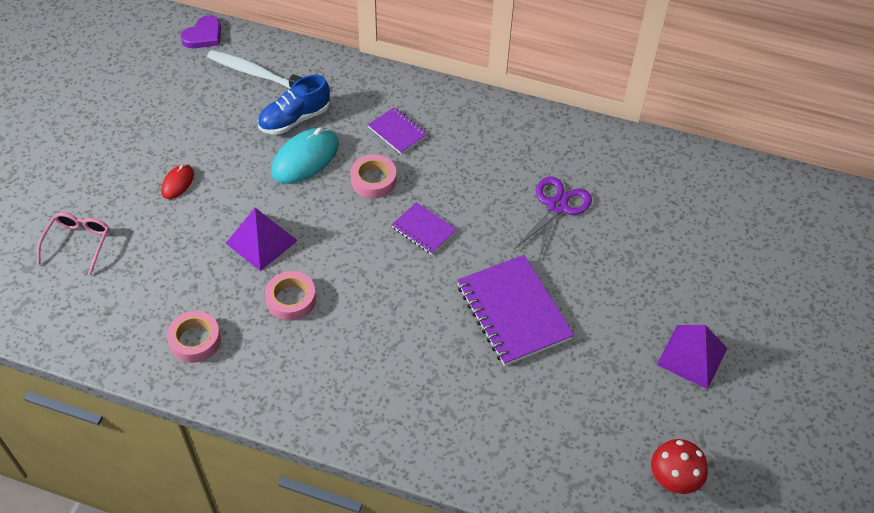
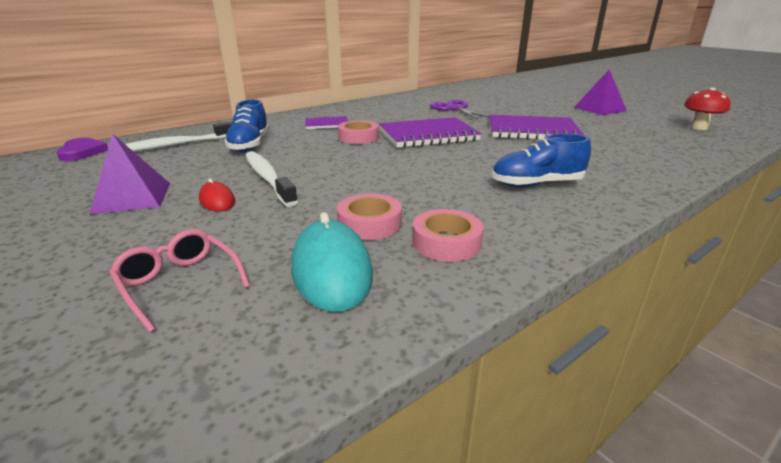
camera: 55 degrees left, 25 degrees down
purple pyramid [226,208,298,271] -> purple pyramid moved to [89,133,170,215]
pink tape [265,271,316,321] -> pink tape moved to [337,194,402,240]
turquoise mouse [271,127,339,184] -> turquoise mouse moved to [291,212,373,312]
purple notebook [392,202,457,255] -> purple notebook [379,117,482,148], size x1.89
none -> white toothbrush [245,151,298,207]
none -> blue shoe [492,134,591,187]

